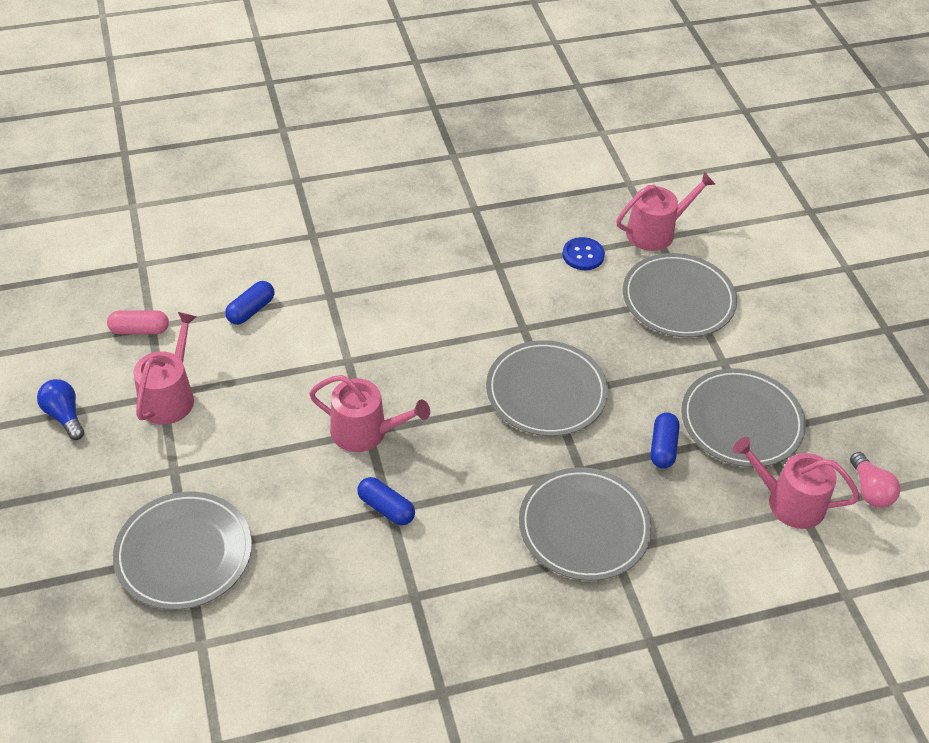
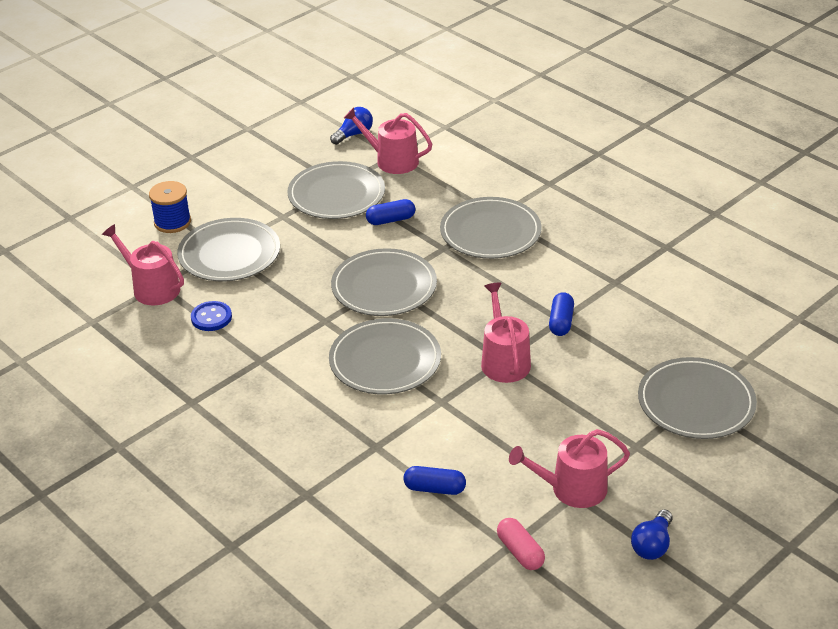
camera: 115 degrees left, 10 degrees down
pink watering can [733,437,860,529] -> pink watering can turned 120 degrees clockwise [344,107,432,174]
pink light bulb [850,452,900,508] -> blue light bulb [330,107,373,145]
none -> blue spool [149,181,191,233]
none -> grey plate [329,318,441,394]

